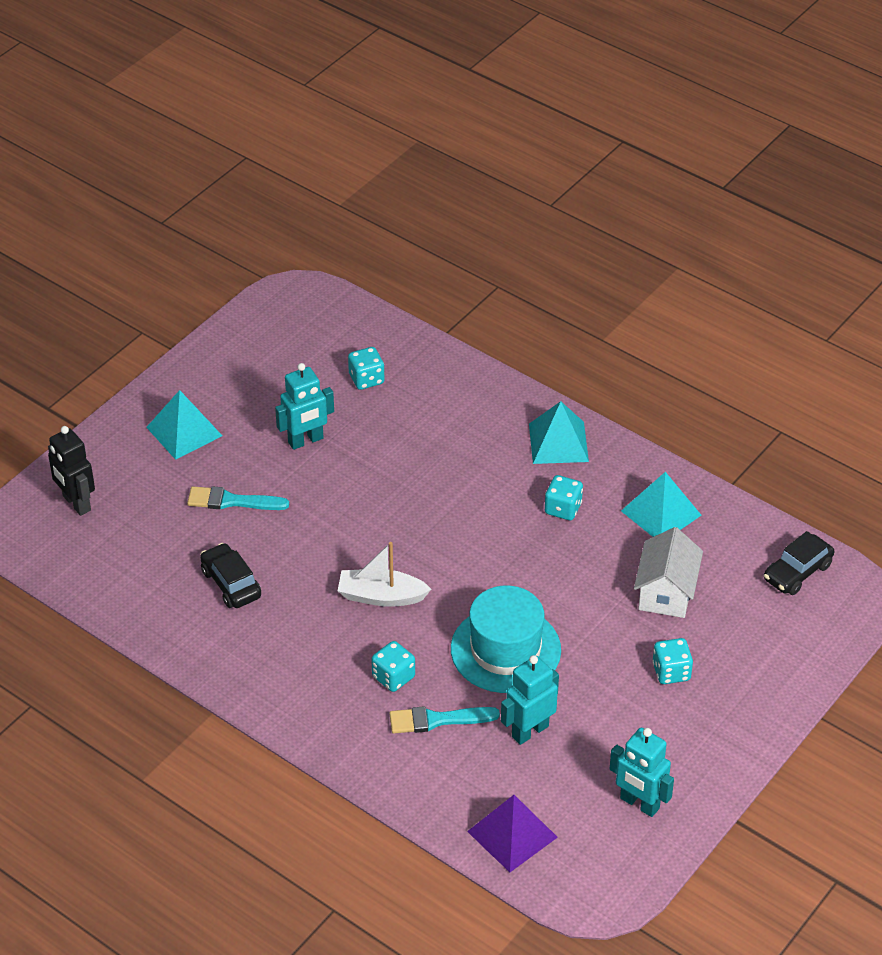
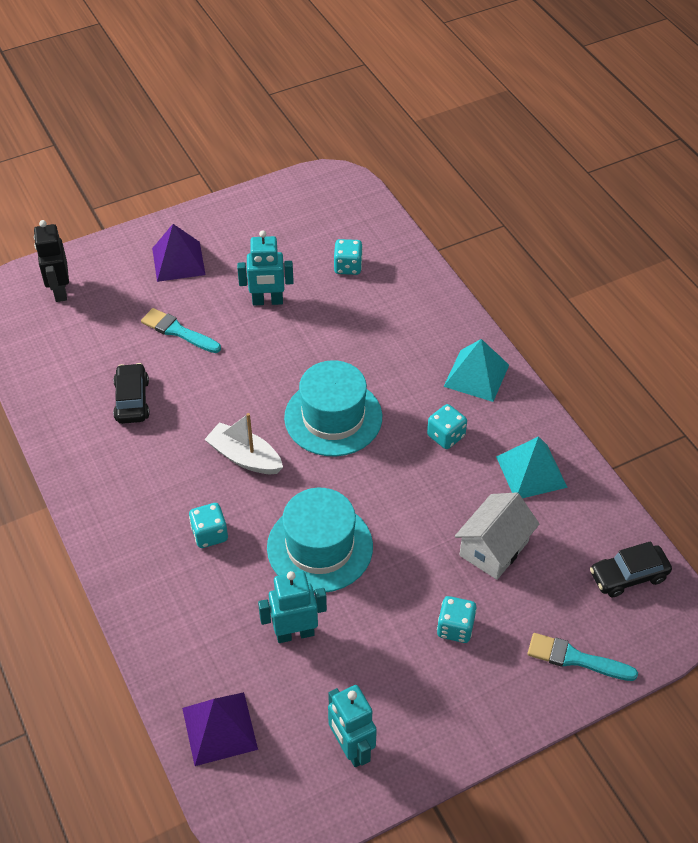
camera: 25 degrees right, 5 degrees up
turquoise pyramid [146,390,222,460] -> purple pyramid [152,224,206,282]
turquoise brush [389,706,500,733] -> turquoise brush moved to [527,633,638,681]
none -> turquoise hat [284,360,382,456]

